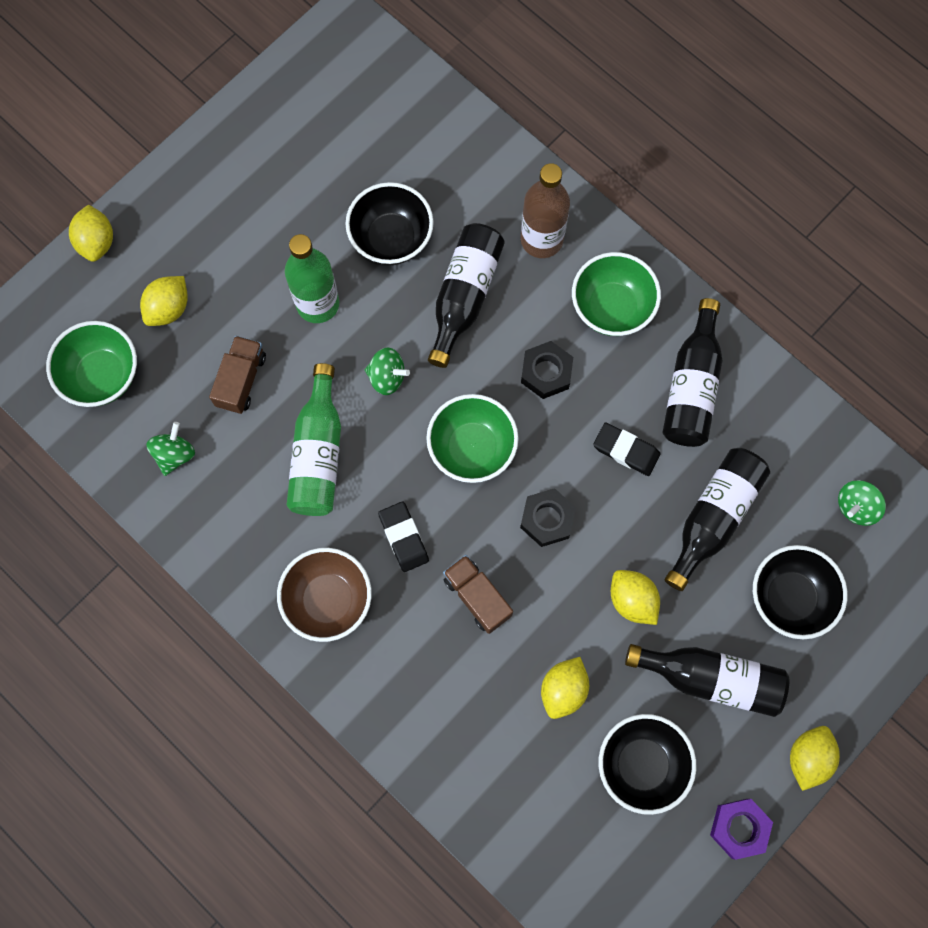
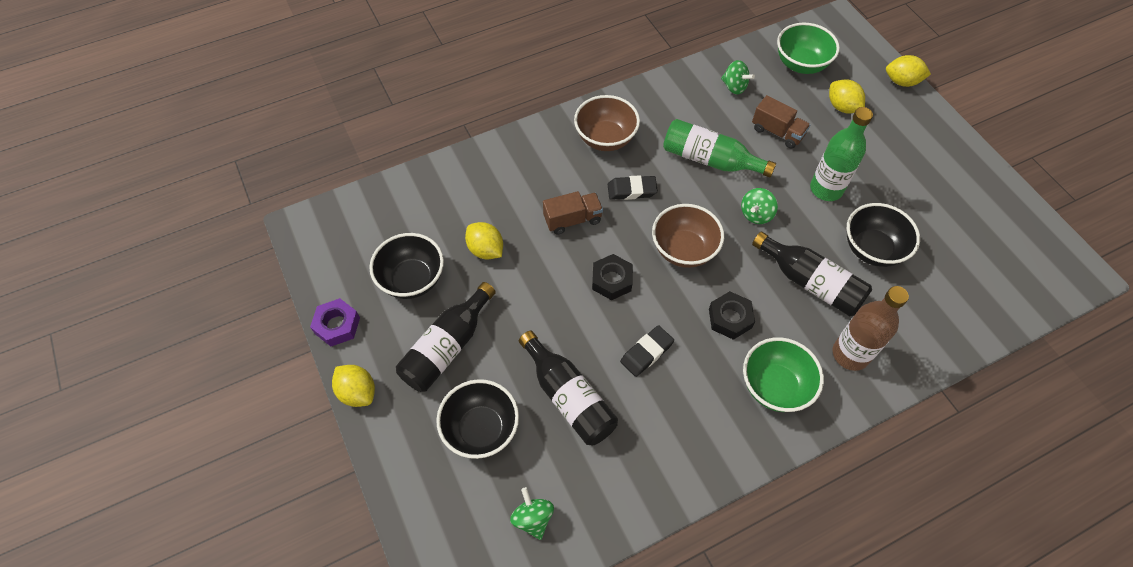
camera: 110 degrees right, 15 degrees down
green bowl [426,394,519,483] -> brown bowl [652,204,724,268]
yellow lemon [611,570,660,625] -> none
black bottle [663,298,722,447] -> none

